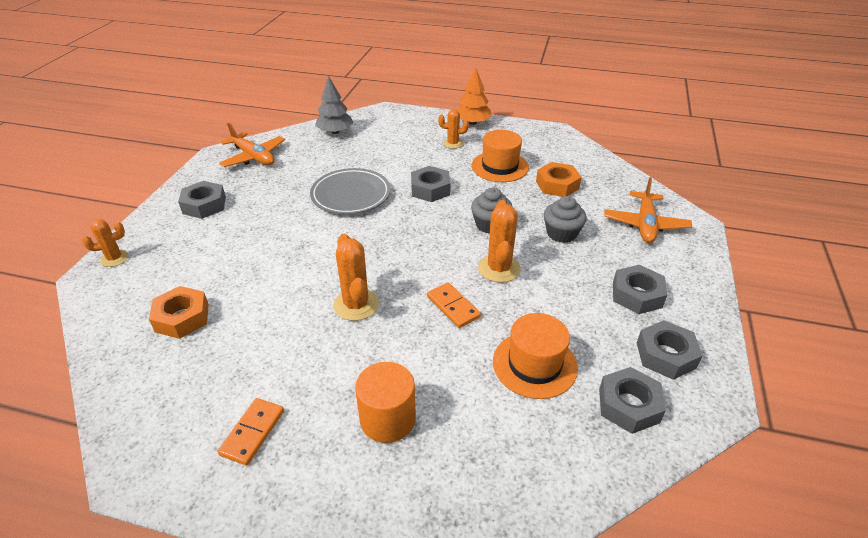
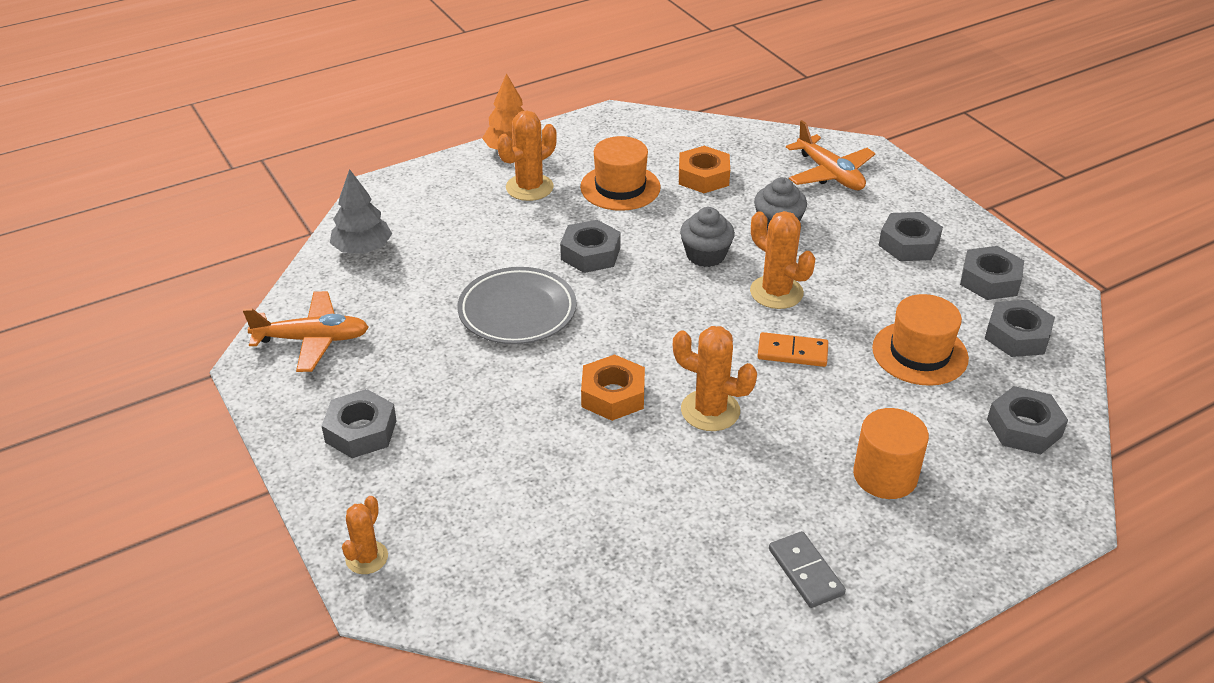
camera: 45 degrees left, 0 degrees up
orange nut [149,286,209,339] -> orange nut moved to [581,354,645,421]
orange domino [218,398,284,466] -> grey domino [769,531,846,608]
orange cactus [438,109,469,149] -> orange cactus [497,110,557,201], size x1.58
none -> grey nut [987,386,1068,454]

